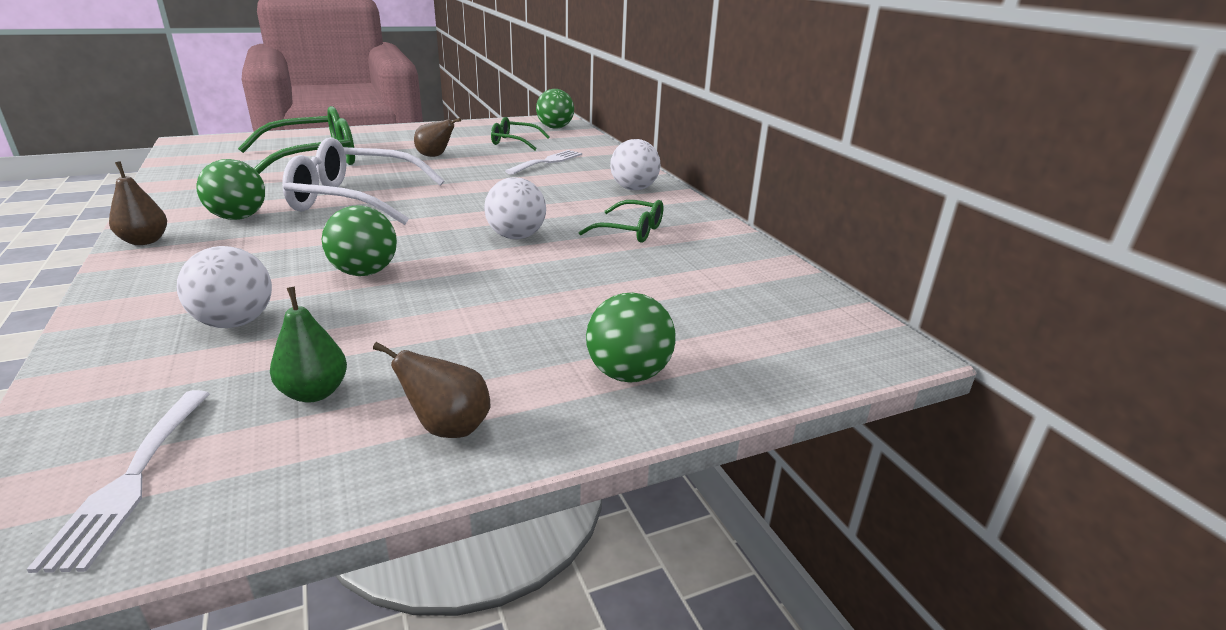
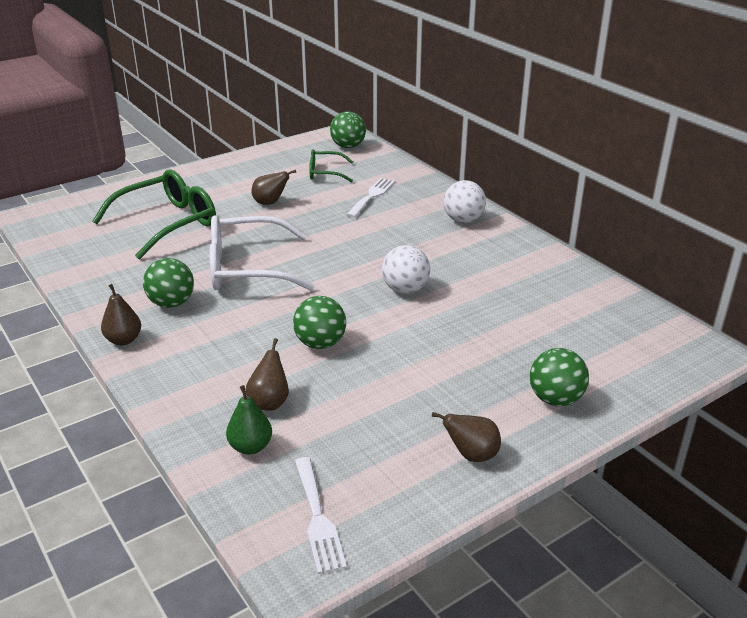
camera: 10 degrees left, 5 degrees up
white ball [177,246,272,328] -> brown pear [245,338,289,411]
green pear [270,287,347,403] -> green pear moved to [226,385,272,455]
green glasses [579,200,663,243] -> none

